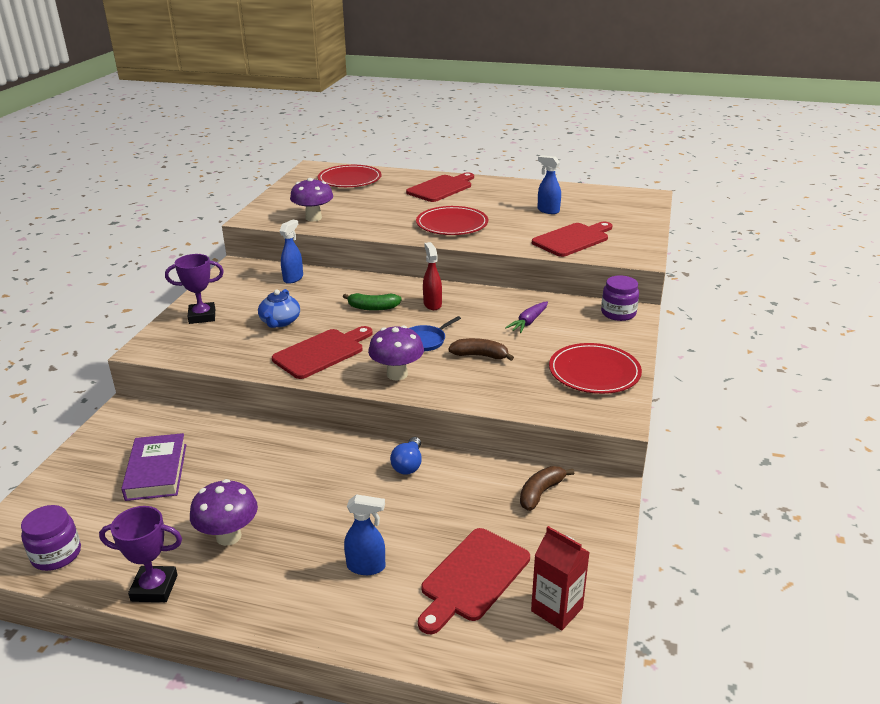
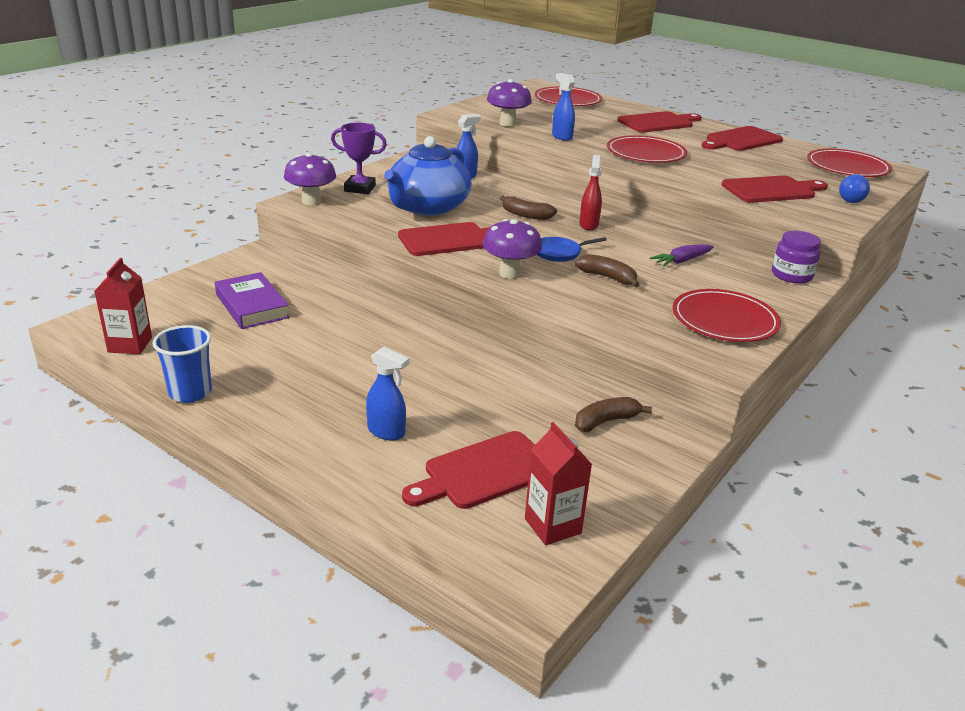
camera: 20 degrees right, 0 degrees up
purple jar [21,505,81,571] -> red carton [94,258,152,354]
purple trophy [99,506,182,602] -> blue cup [152,325,212,403]
purple book [121,433,186,501] -> purple book turned 45 degrees counterclockwise [215,272,290,329]
purple mushroom [190,479,258,546] -> purple mushroom moved to [284,153,336,205]
blue teapot [258,289,300,328] -> blue teapot [384,136,472,216], size x1.93
green banana [343,293,402,311] -> brown banana [500,196,557,220]
blue light bulb [390,437,422,475] -> blue light bulb moved to [839,174,870,203]
blue spray bottle [538,155,561,214] -> blue spray bottle moved to [552,73,575,141]
none -> red cutting board [702,126,783,151]
none -> red plate [807,149,892,177]

